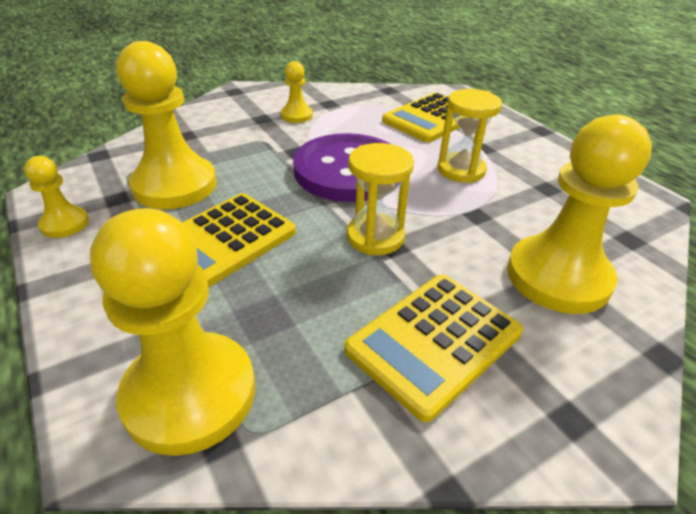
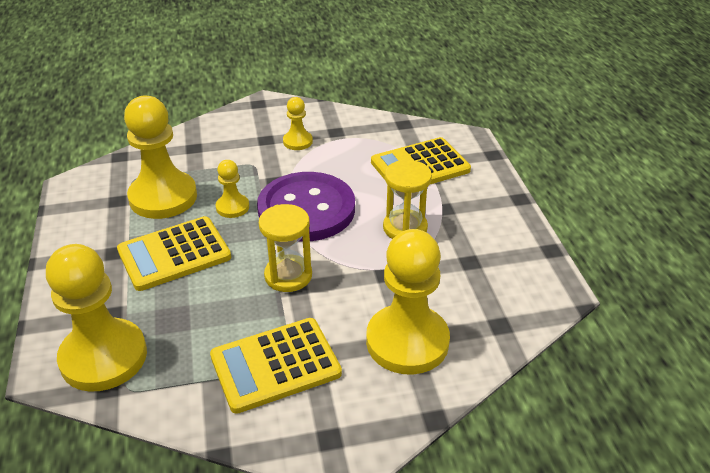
camera: 20 degrees right, 0 degrees up
yellow pawn [24,156,89,238] -> yellow pawn moved to [216,160,249,218]

